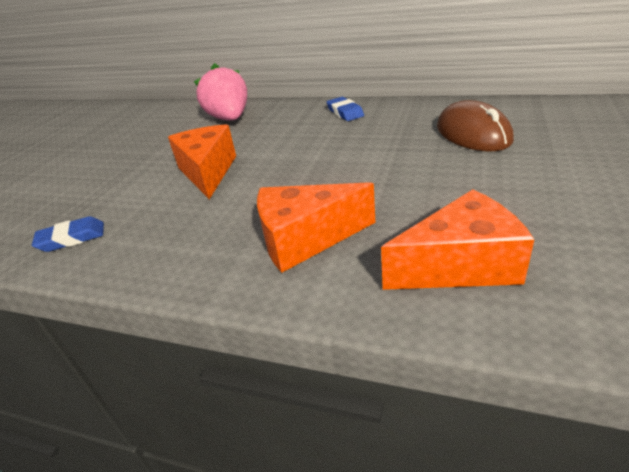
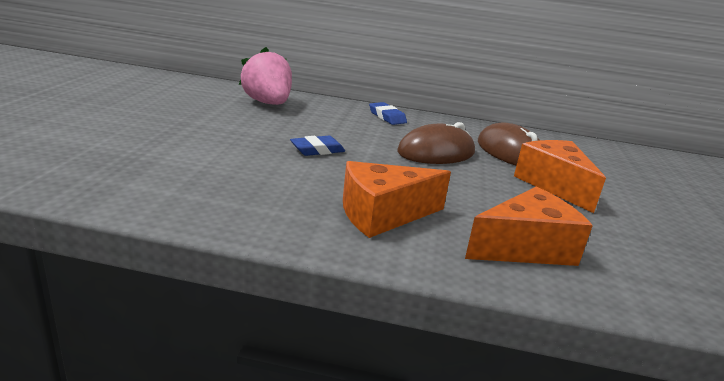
camera: 15 degrees left, 10 degrees down
blue eraser [32,216,104,252] -> blue eraser moved to [290,136,345,156]
orange cheese [168,124,236,199] -> orange cheese moved to [514,140,606,213]
none -> brown mouse [397,122,475,164]

